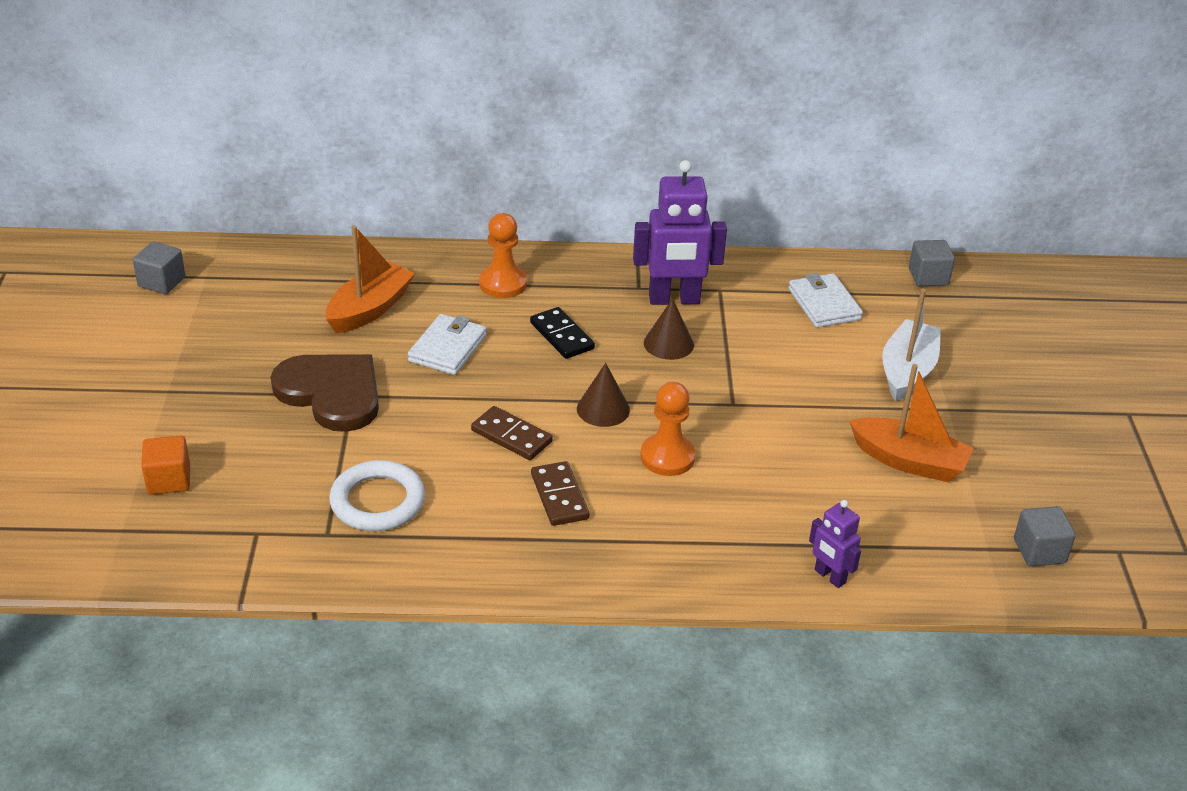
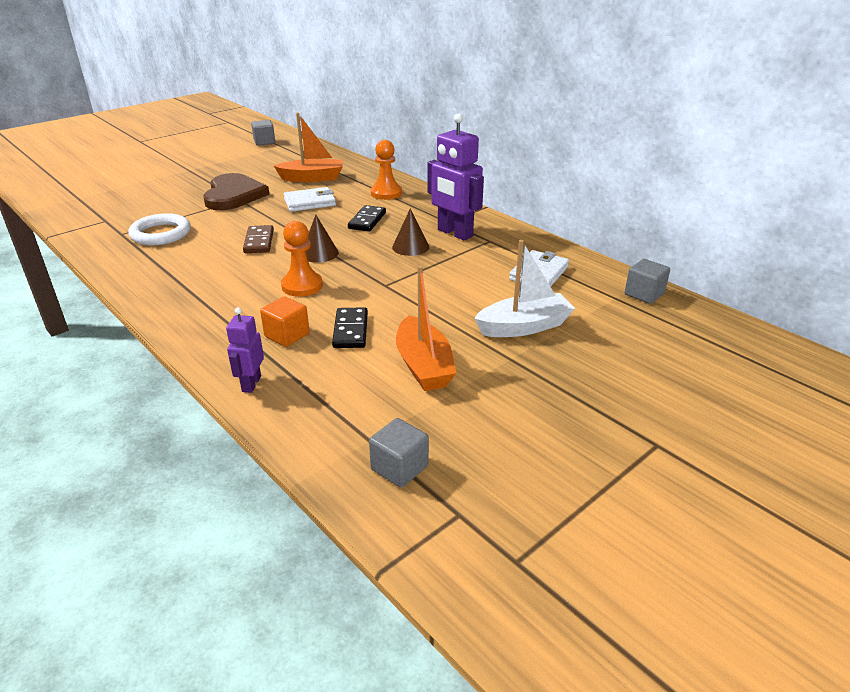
camera: 50 degrees right, 5 degrees down
orange cube [141,436,190,495] -> orange cube moved to [260,296,309,347]
brown domino [531,461,589,526] -> none
none -> black domino [332,307,368,348]

